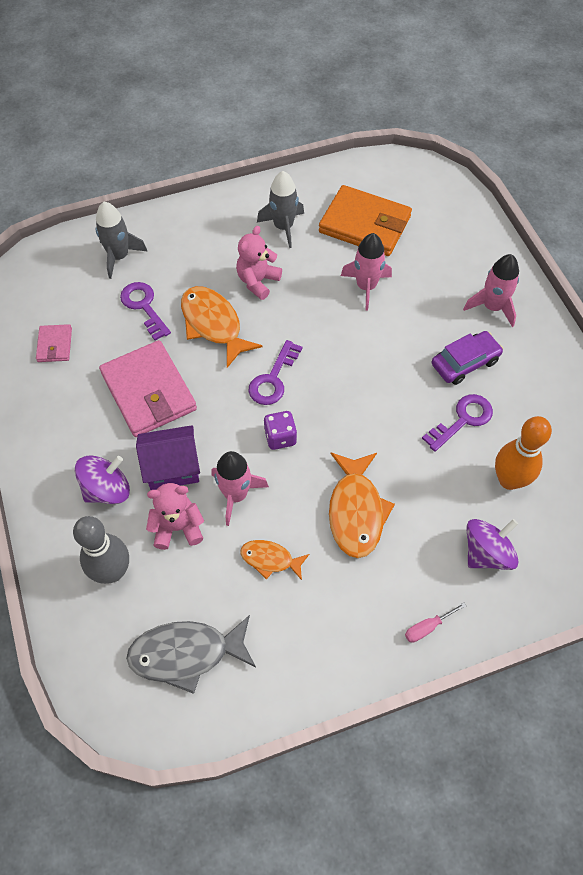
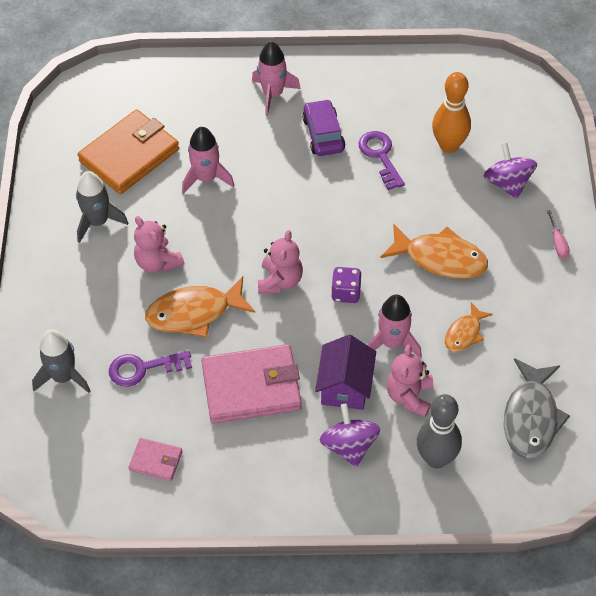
camera: 70 degrees left, 5 degrees down
purple key [248,340,302,405] -> pink teddy bear [258,230,303,294]

